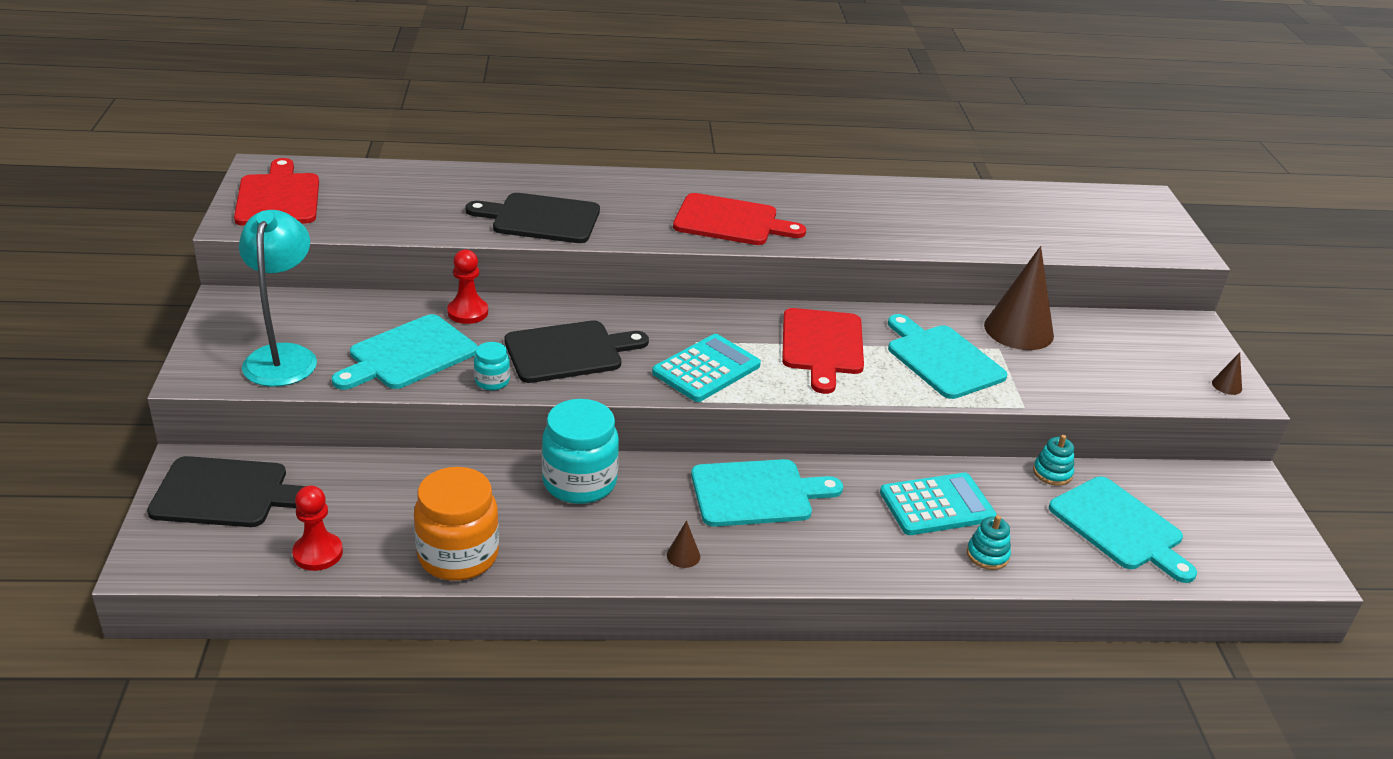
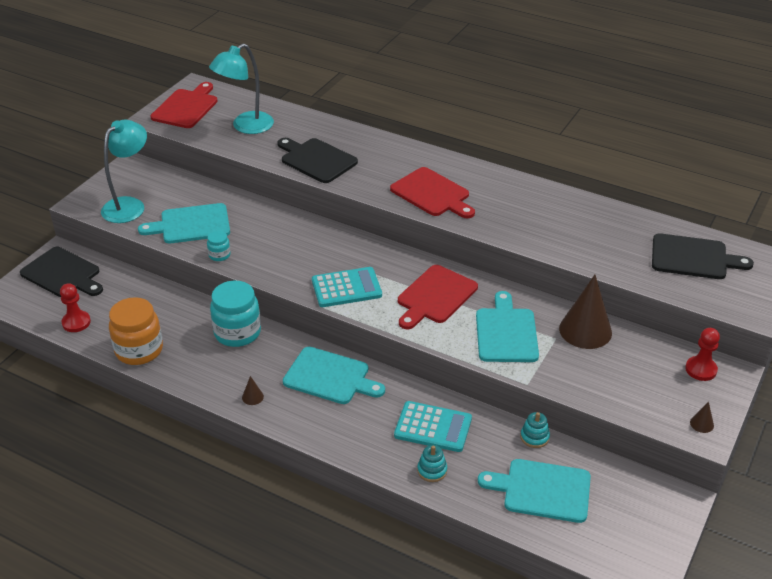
camera: 35 degrees right, 5 degrees up
red pawn [447,250,488,324] -> red pawn moved to [685,328,720,381]
black cutting board [504,320,649,383] -> black cutting board moved to [652,233,754,279]
turquoise cutting board [1049,476,1197,583] -> turquoise cutting board turned 105 degrees clockwise [478,459,591,523]
none -> turquoise lamp [209,43,274,134]

